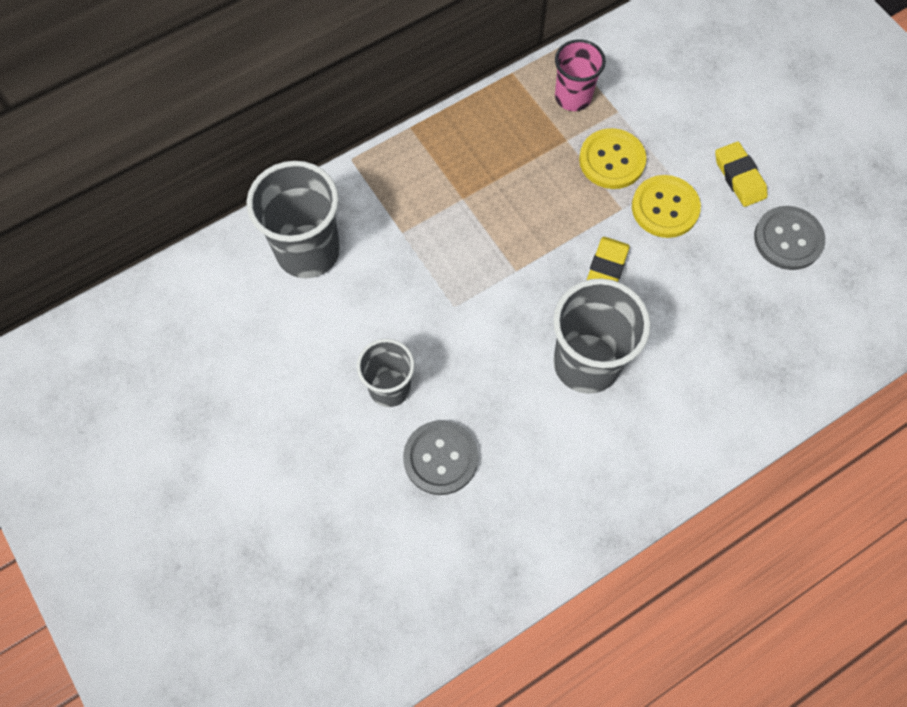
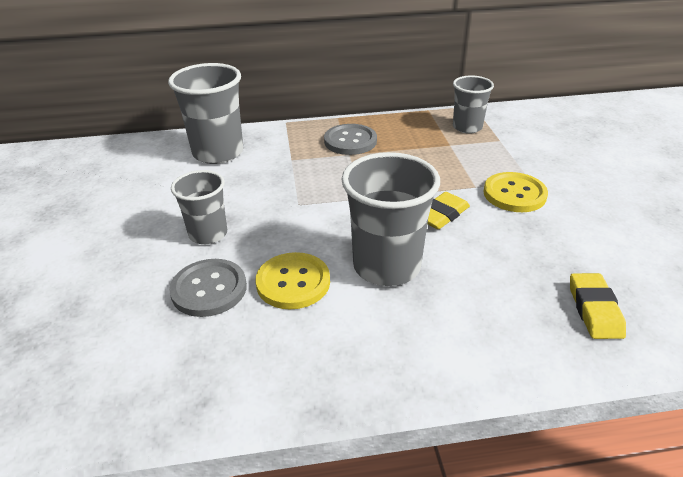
camera: 25 degrees right, 30 degrees down
pink cup [555,39,606,111] -> grey cup [453,75,494,134]
yellow button [579,128,646,189] -> yellow button moved to [256,252,330,309]
yellow eraser [715,142,768,207] -> yellow eraser moved to [570,273,626,339]
grey button [754,206,825,270] -> grey button moved to [324,124,377,155]

